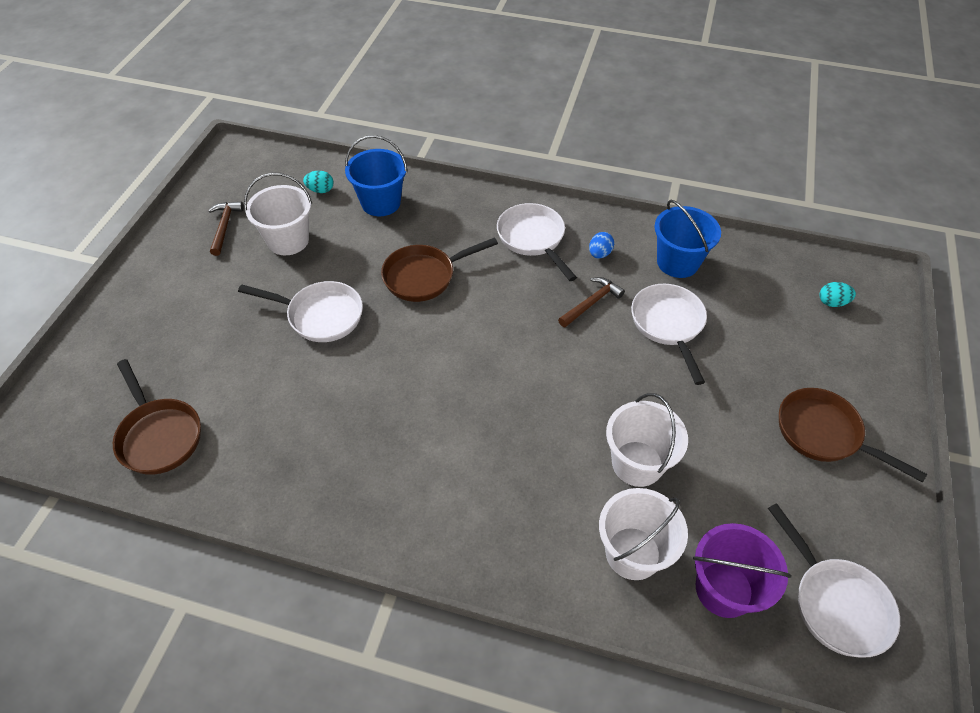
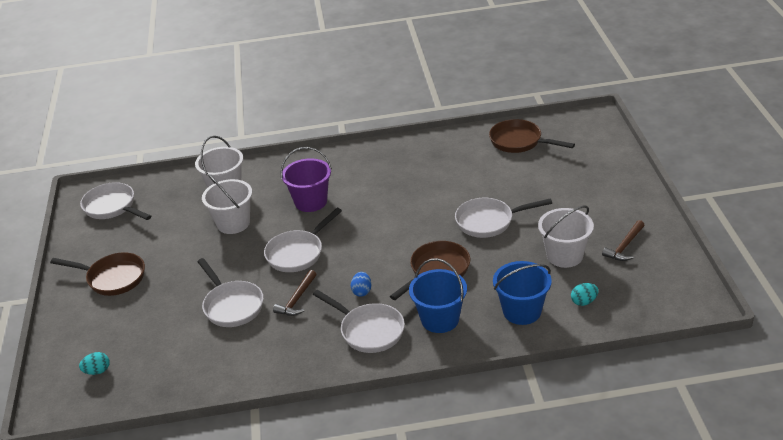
camera: 160 degrees right, 15 degrees down
brown hammer [209,201,244,256] -> brown hammer turned 60 degrees clockwise [602,220,644,261]
blue egg [589,232,614,258] -> blue egg moved to [351,272,372,297]
blue bucket [654,200,721,278] -> blue bucket moved to [409,258,467,333]
purple bucket [693,523,792,618] -> purple bucket moved to [281,147,332,212]
none -> white pan [264,208,342,272]

